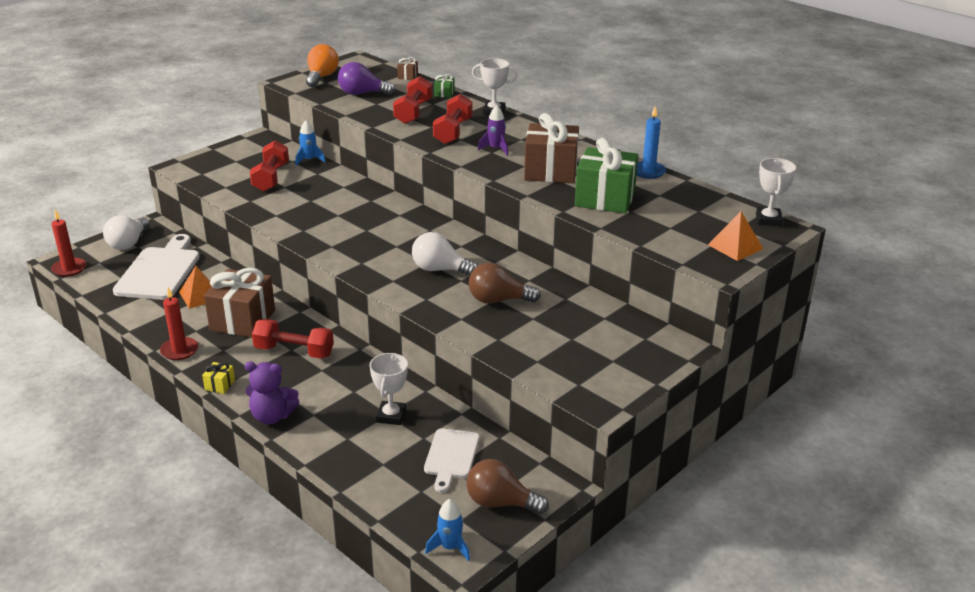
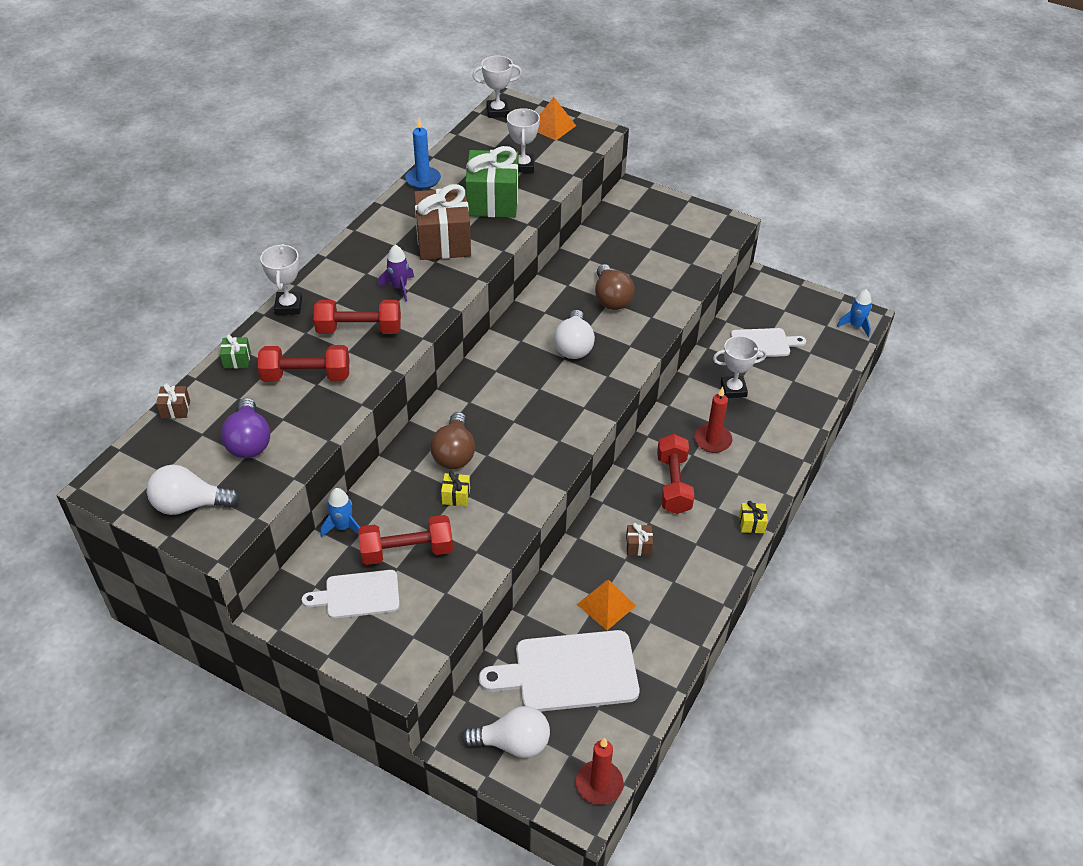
camera: 105 degrees left, 15 degrees up
red candle [160,287,198,360] -> red candle moved to [694,387,732,453]
brown gift [204,268,275,338] -> brown gift [626,523,653,556], size x0.42
purple teddy bear [245,361,299,424] -> none
orange light bulb [306,44,339,87] -> white light bulb [147,465,240,515]
brown light bulb [467,459,549,514] -> brown light bulb moved to [430,412,475,469]
none -> white cutting board [302,570,400,619]
none -> yellow gift [441,471,470,506]
none -> white trophy [507,108,540,173]

